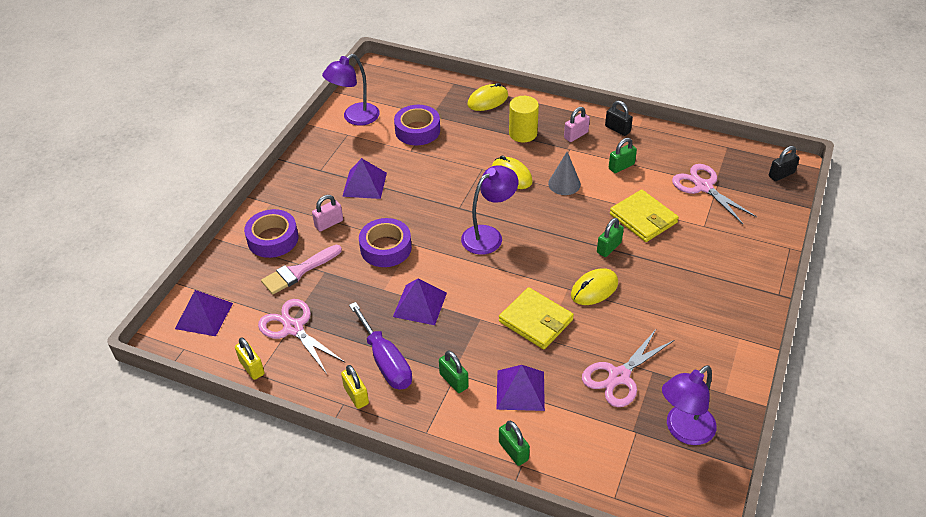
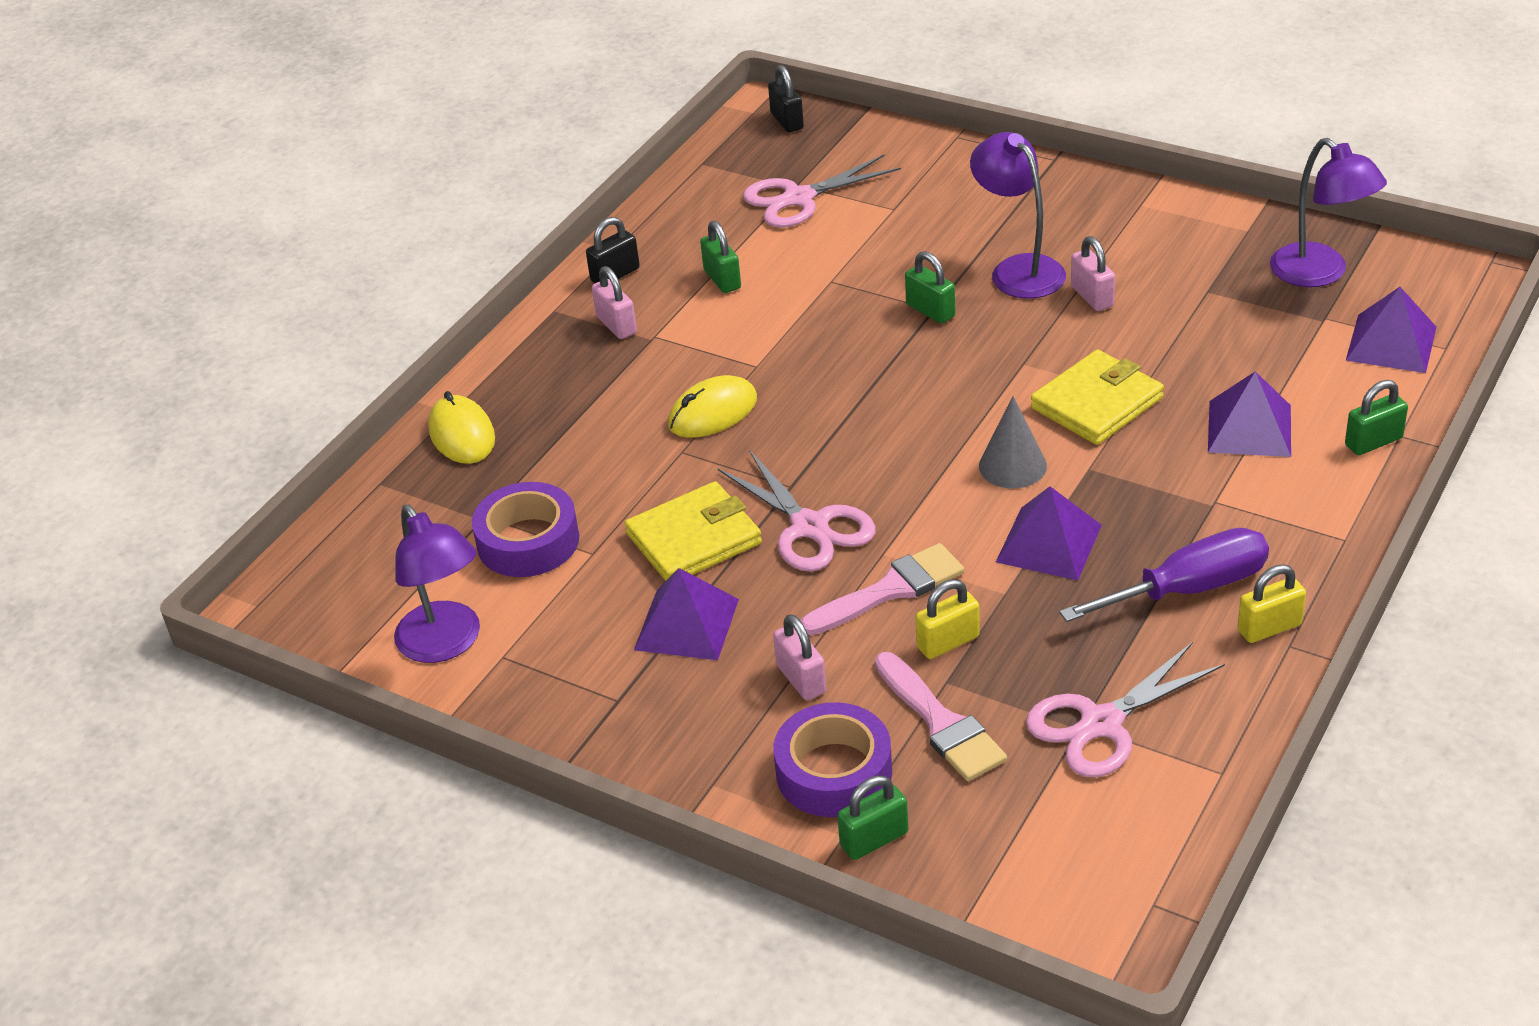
camera: 80 degrees left, 5 degrees down
purple pyramid [175,290,233,336] -> purple pyramid moved to [1346,287,1437,373]
yellow padlock [235,337,265,380] -> yellow padlock moved to [915,579,980,659]
purple tape [359,218,412,267] -> pink brush [801,543,964,635]
green padlock [439,351,469,393] -> green padlock moved to [837,776,908,860]
purple lamp [461,165,519,255] -> purple lamp moved to [970,132,1066,299]
yellow cylinder [509,96,539,142] -> none
grey cone [548,152,581,195] -> grey cone moved to [979,396,1047,489]
yellow mouse [571,268,618,305] -> none
pink scissors [582,328,674,407] -> pink scissors moved to [718,450,876,572]
yellow wallet [610,190,679,242] -> yellow wallet moved to [625,481,762,581]
none -> pink padlock [1071,236,1115,311]

